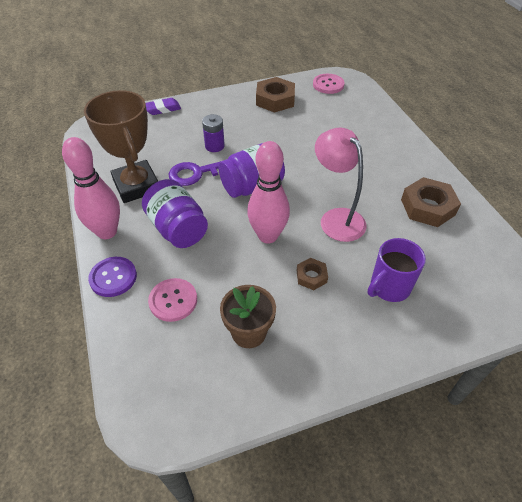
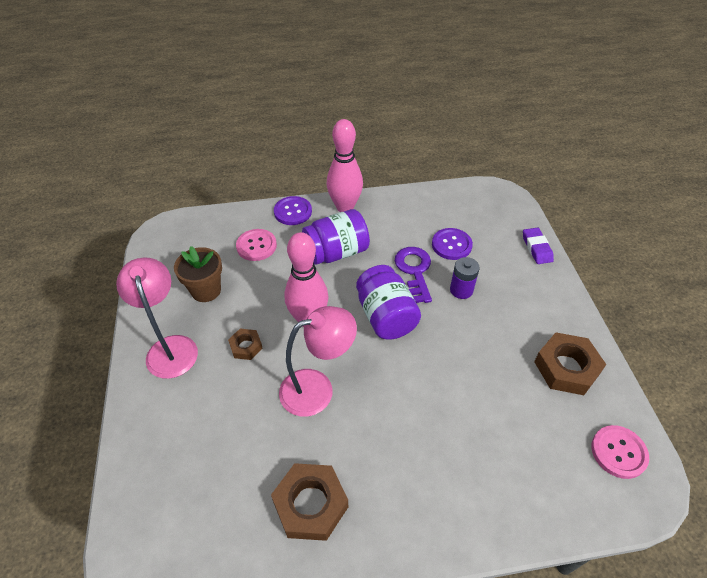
camera: 100 degrees right, 0 degrees up
brown trophy [84,90,158,203] -> none
purple mug [368,238,426,302] -> none
none -> pink lamp [116,258,198,379]
none -> purple button [432,228,473,260]

